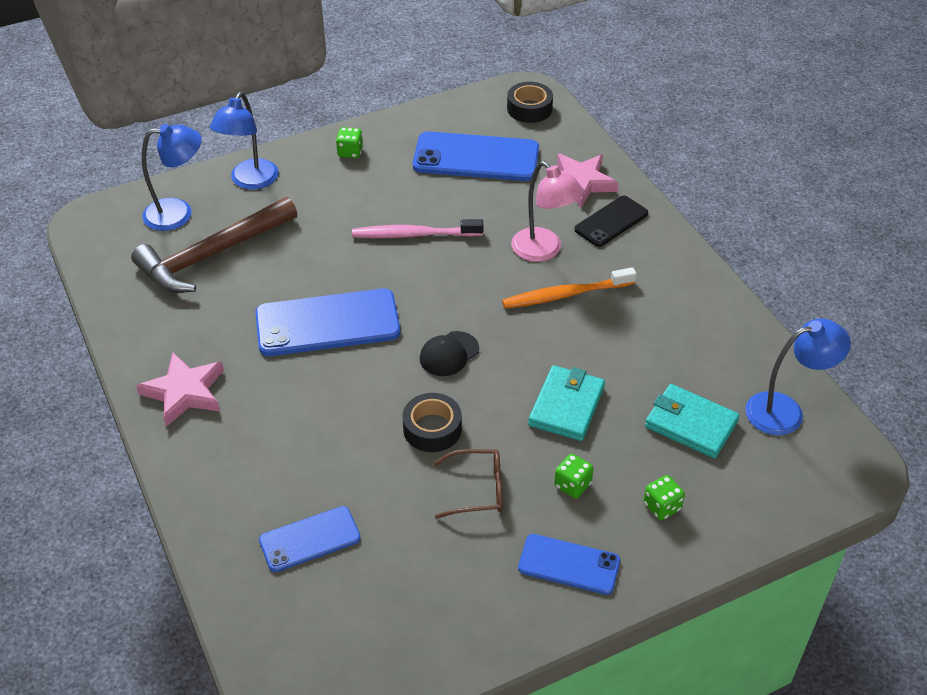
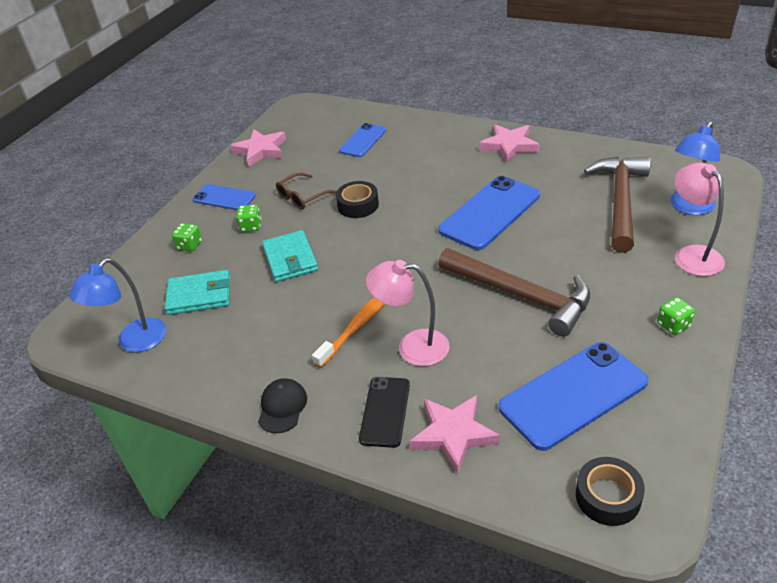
camera: 145 degrees right, 5 degrees down
blue lamp [210,92,278,190] -> pink lamp [674,163,725,276]
pink toothbrush [352,219,483,238] -> brown hammer [438,248,590,337]
black cap [420,331,479,376] -> black cap moved to [258,378,307,433]
blue phone [518,534,620,595] -> blue phone turned 45 degrees clockwise [192,184,256,210]
none -> pink star [230,129,286,167]

